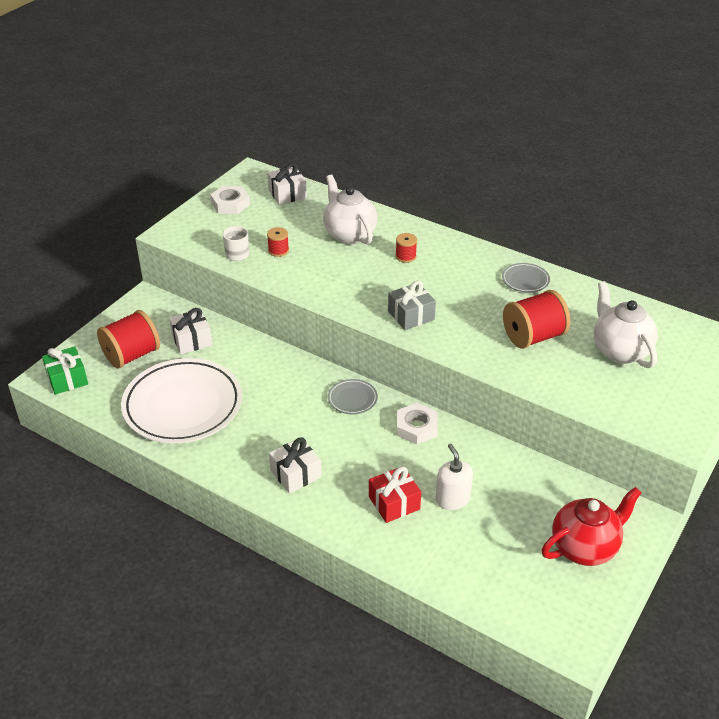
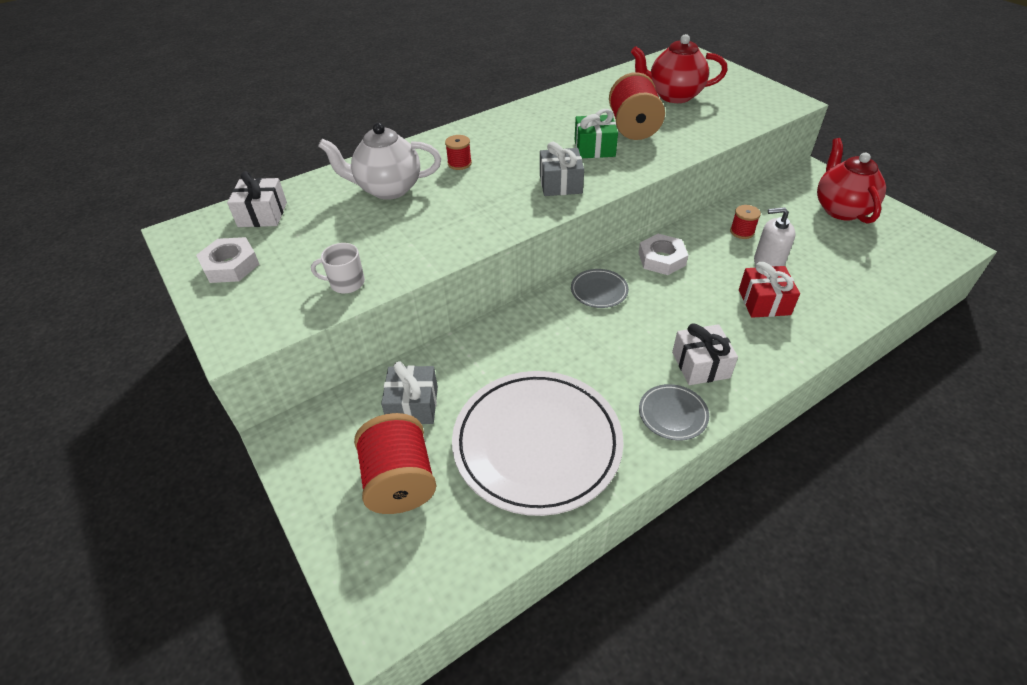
camera: 65 degrees left, 5 degrees up
green gift [42,346,88,395] -> green gift moved to [575,109,618,158]
white gift [169,308,212,354] -> grey gift [381,361,438,424]
red spool [267,227,289,257] -> red spool moved to [730,205,761,239]
grey plate [502,263,550,293] -> grey plate moved to [639,384,709,441]
white teapot [594,281,658,368] -> red teapot [631,34,728,103]

